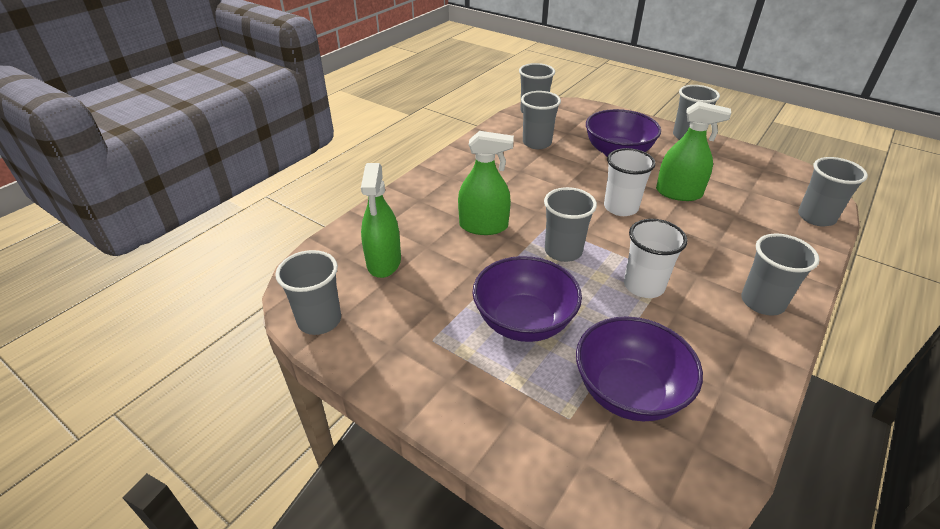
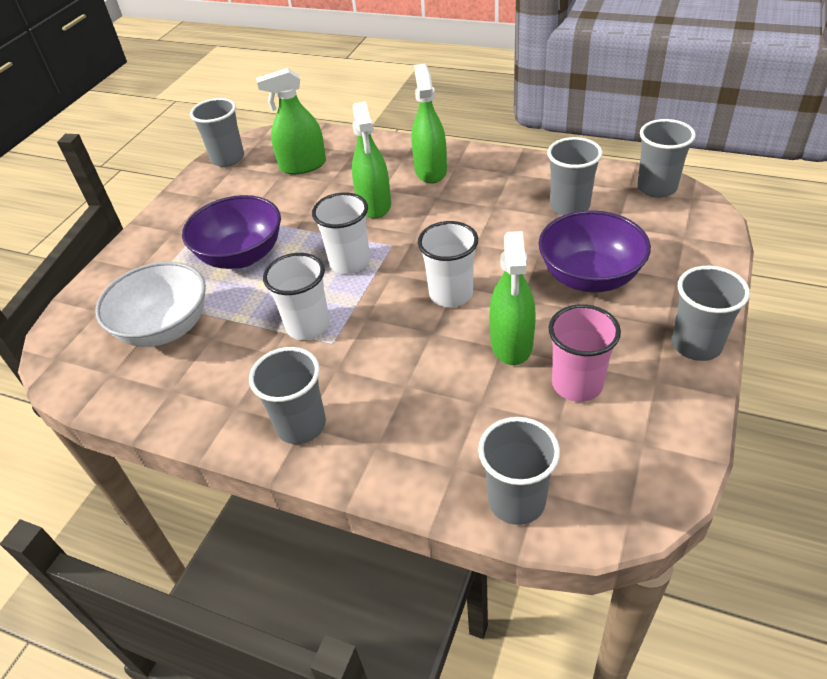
camera: 80 degrees right, 5 degrees up
grey cup [544,187,597,262] -> white cup [312,192,370,274]
purple bowl [576,316,703,421] -> white bowl [95,262,206,347]
none -> green spray bottle [411,64,447,184]
none -> pink cup [548,304,621,402]

